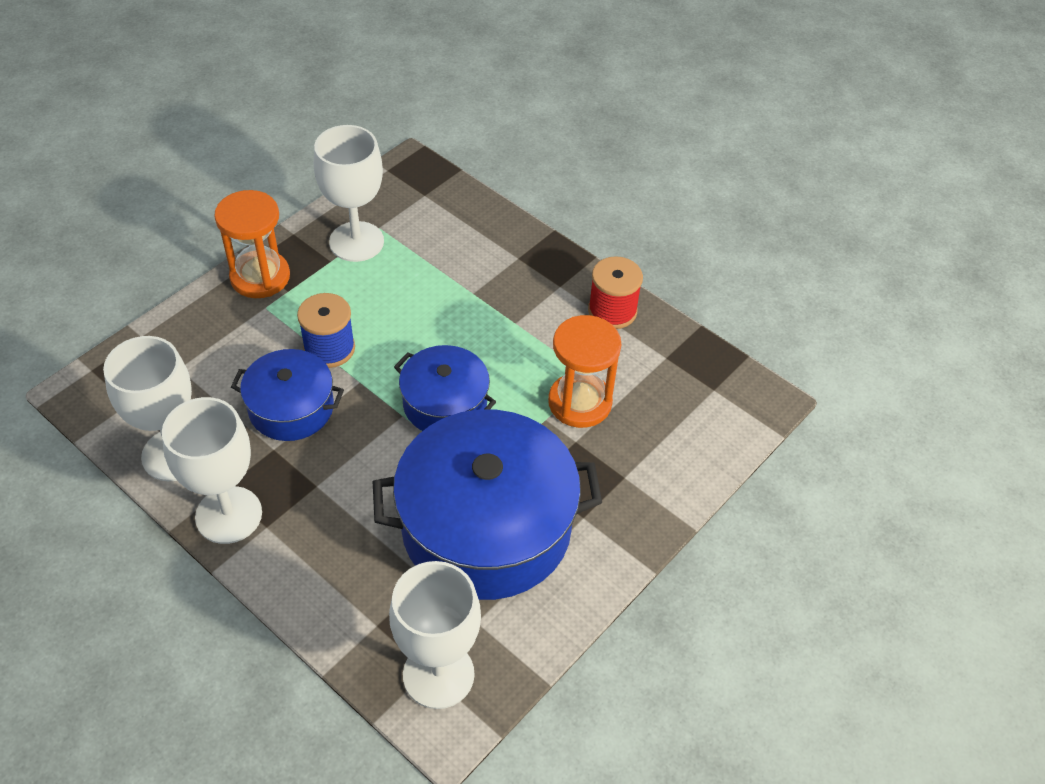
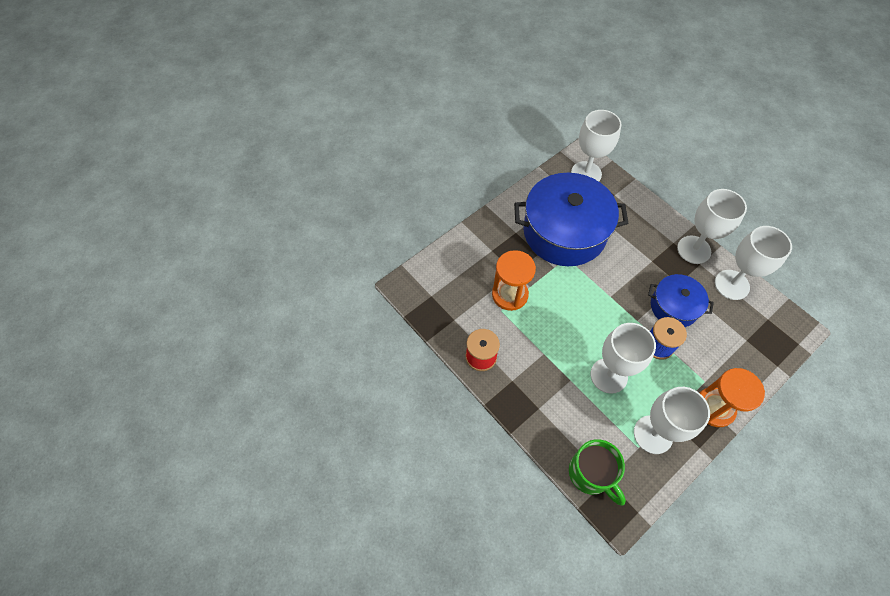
camera: 170 degrees left, 10 degrees up
blue pot [394,345,496,431] -> none
none -> green mug [569,439,626,506]
none -> white goblet [591,323,656,394]

